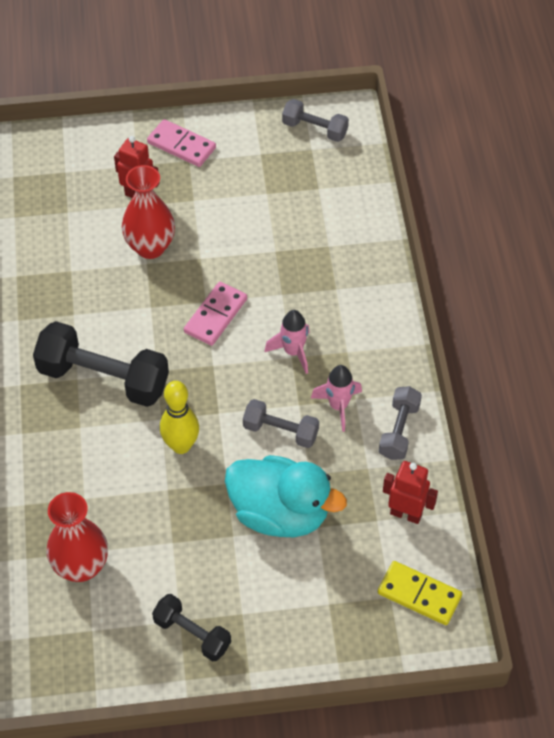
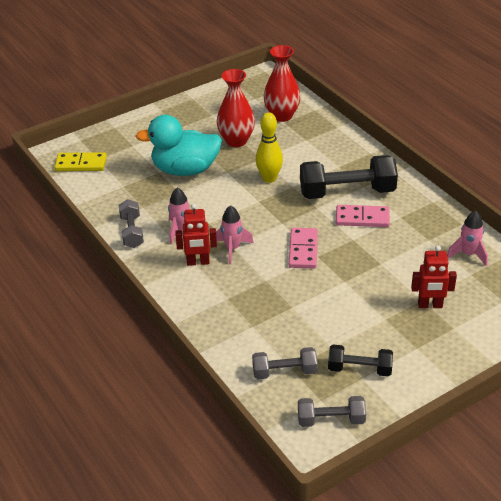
camera: 155 degrees right, 15 degrees down
red vase [122,165,175,259] -> red vase moved to [217,69,255,147]
pink domino [147,119,216,167] -> pink domino moved to [336,205,390,227]
black dumbbell [152,594,231,661] -> black dumbbell moved to [328,345,393,376]
grey dumbbell [243,399,319,448] -> grey dumbbell moved to [252,347,318,379]
red robot [383,461,438,524] -> red robot moved to [175,204,217,266]
none -> pink rocket [447,211,488,266]

